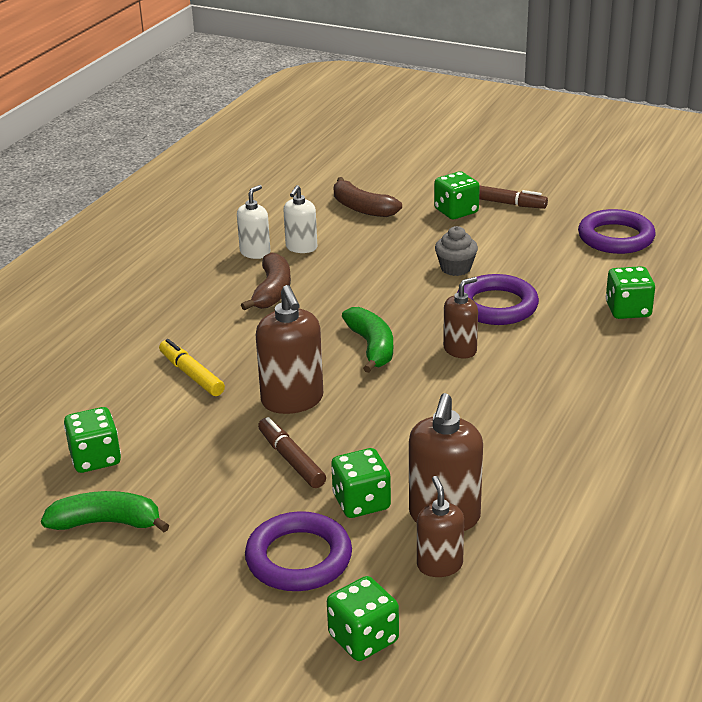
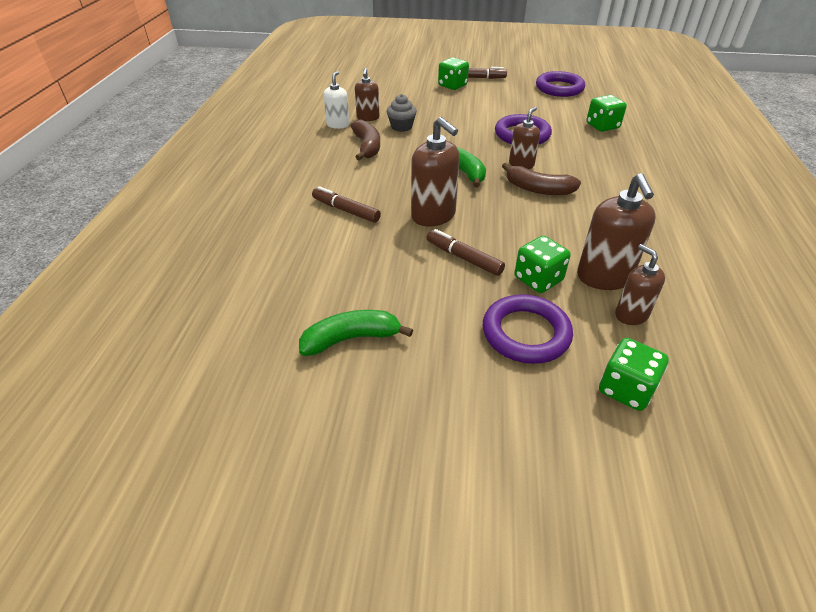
camera: 20 degrees left, 10 degrees up
green dice [64,407,121,473] -> none
yellow marker [159,339,225,396] -> brown marker [312,186,381,223]
white soap dispenser [283,185,317,253] -> brown soap dispenser [355,68,379,121]
brown banana [334,177,402,217] -> brown banana moved to [502,163,581,195]
grey cupcake [435,226,478,276] -> grey cupcake moved to [387,94,417,132]

